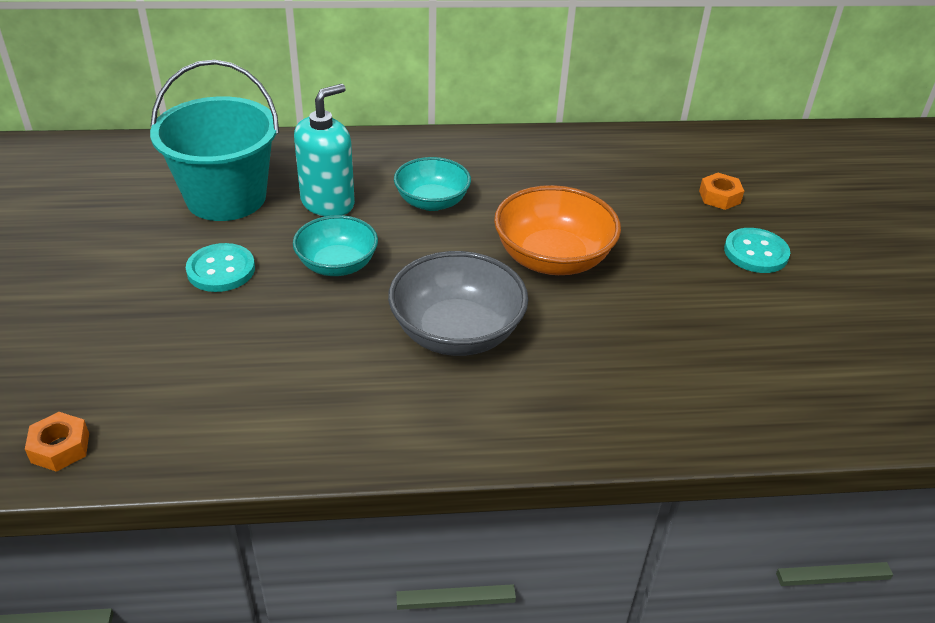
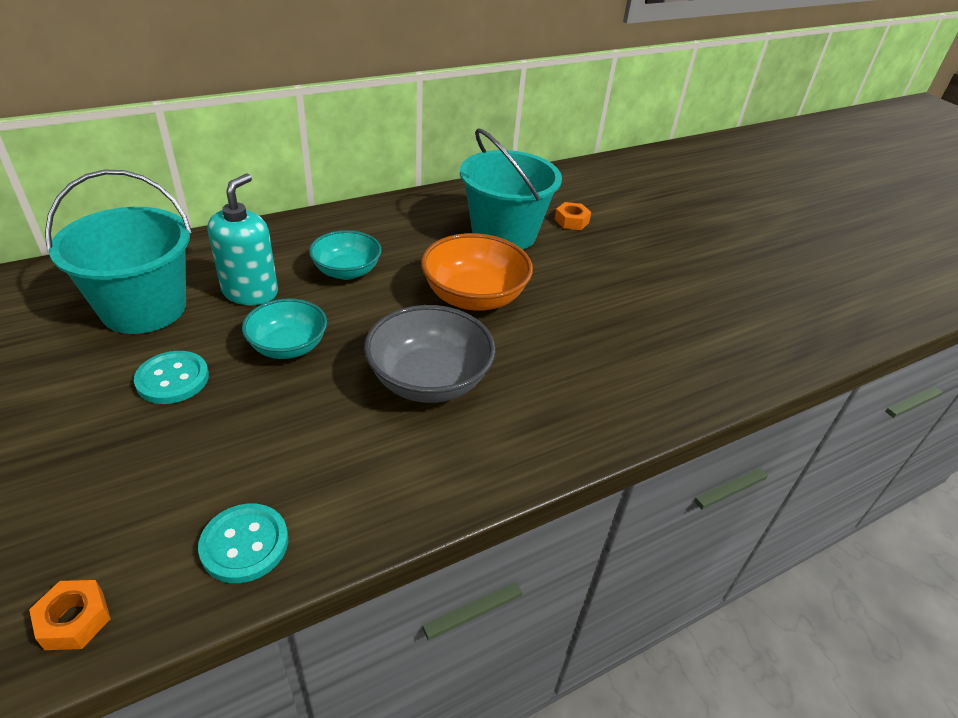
camera: 25 degrees left, 0 degrees up
turquoise button [724,228,790,273] -> turquoise button moved to [198,503,288,583]
none -> turquoise bucket [460,128,562,250]

